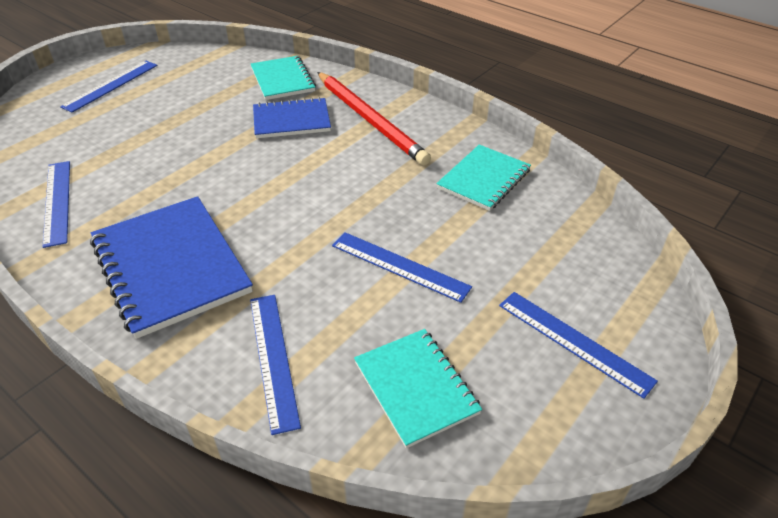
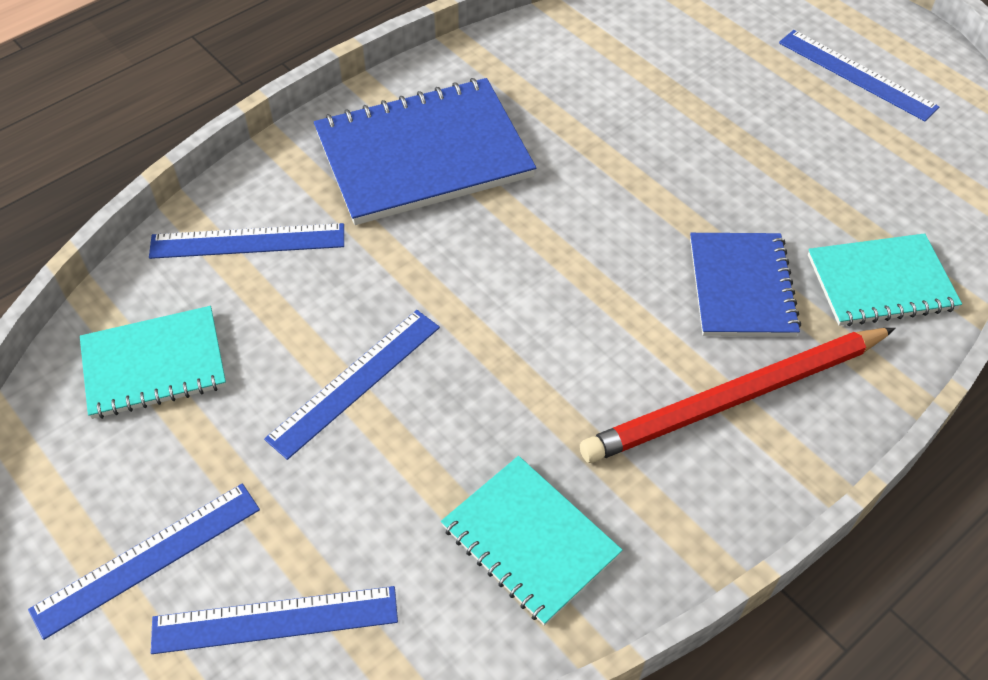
camera: 100 degrees right, 10 degrees up
blue ruler [43,161,70,248] -> blue ruler moved to [151,586,398,654]

